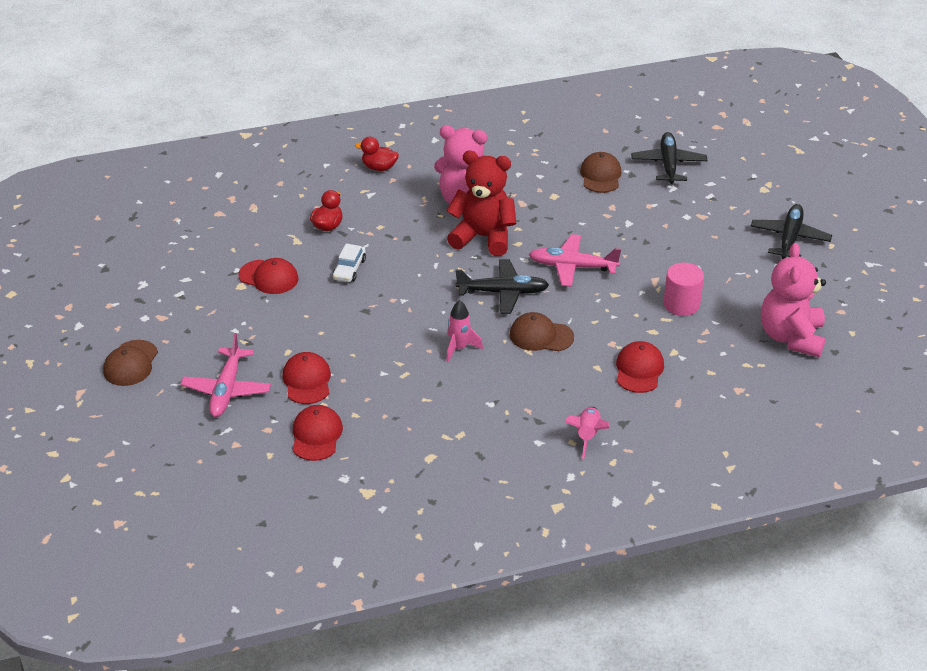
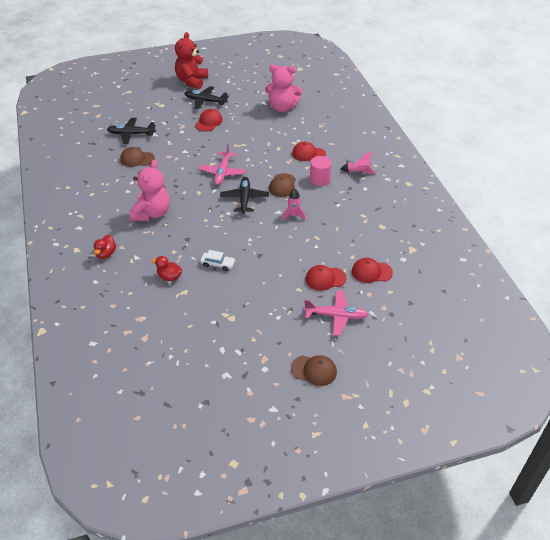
camera: 90 degrees left, 5 degrees up
red cap [238,258,299,294] -> red cap moved to [195,109,223,131]
red teddy bear [446,150,517,256] -> red teddy bear moved to [175,32,208,89]
pink cylinder [664,263,704,316] -> pink cylinder moved to [310,156,332,186]

